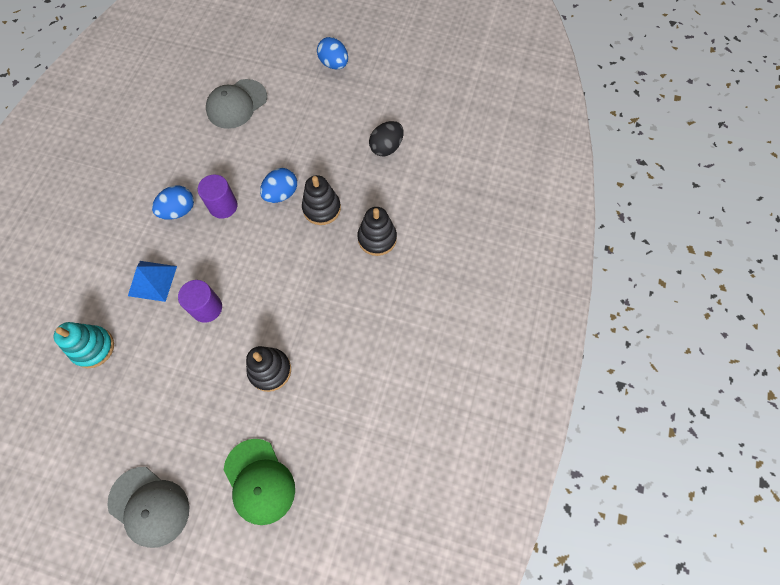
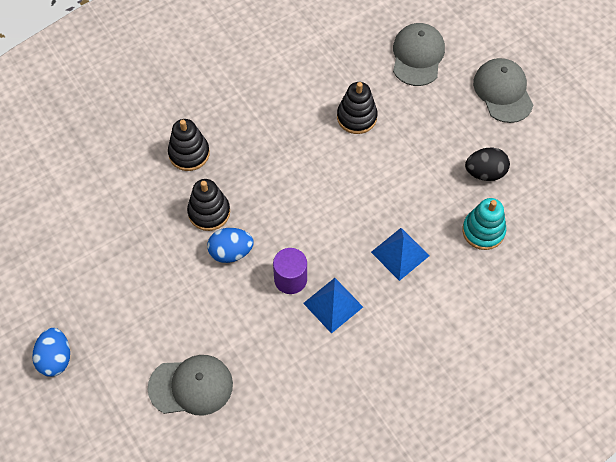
camera: 140 degrees left, 5 degrees down
blue egg [152,185,194,220] -> blue pyramid [303,278,363,334]
purple cylinder [178,280,222,323] -> none
green cap [224,439,295,525] -> grey cap [393,23,445,86]
black egg [369,121,403,156] -> black egg moved to [465,148,510,181]

